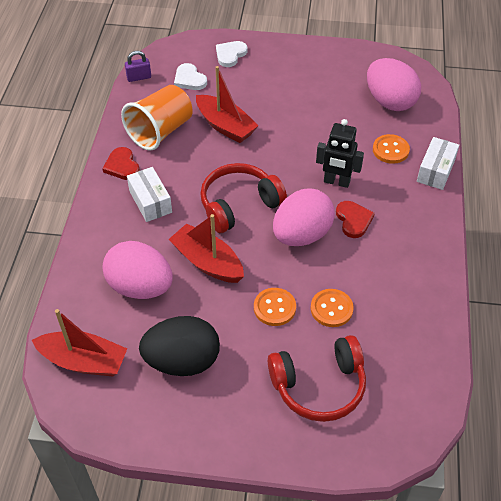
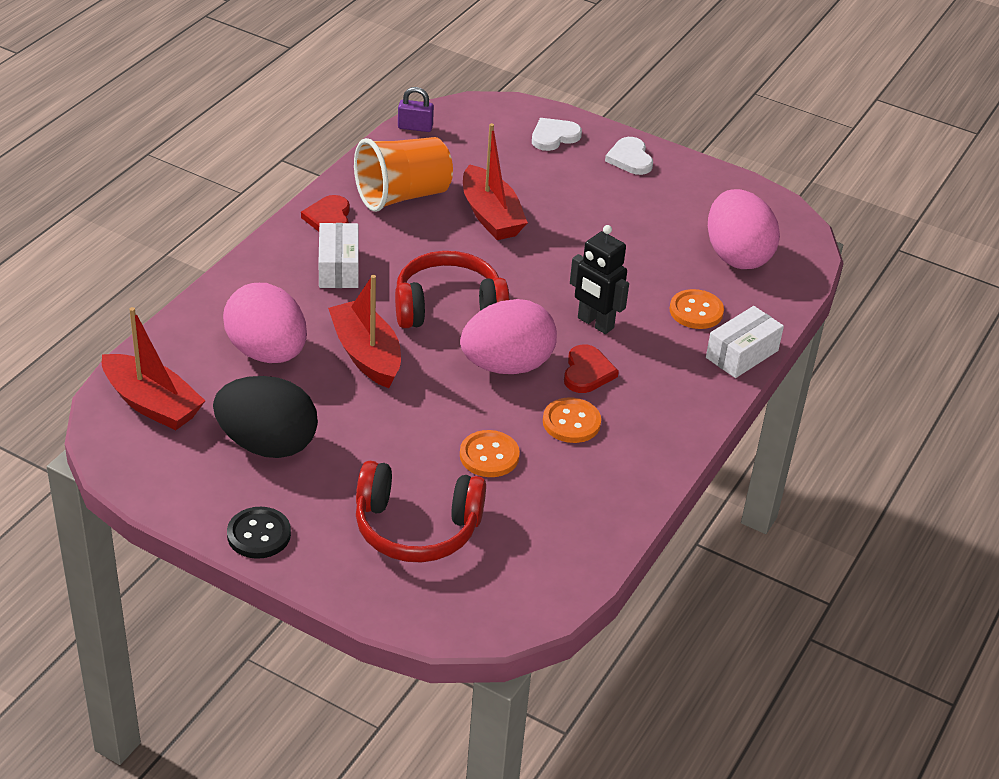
camera: 20 degrees right, 10 degrees down
white heart [174,63,207,90] -> white heart moved to [605,137,653,175]
orange button [254,288,296,326] -> orange button moved to [543,398,601,443]
none -> black button [227,507,291,559]

